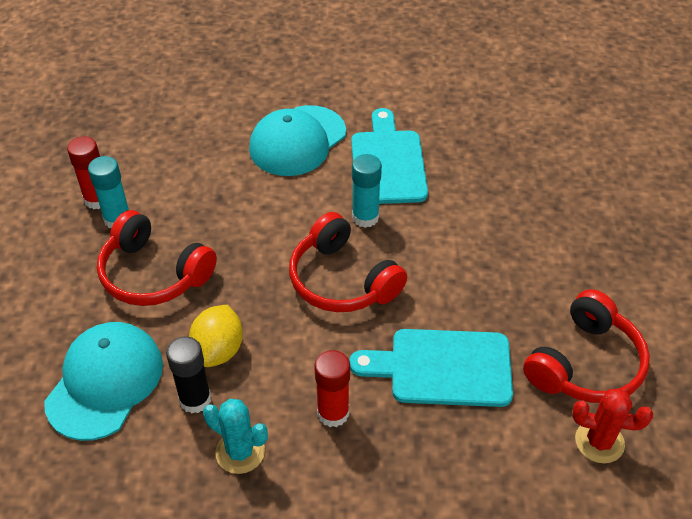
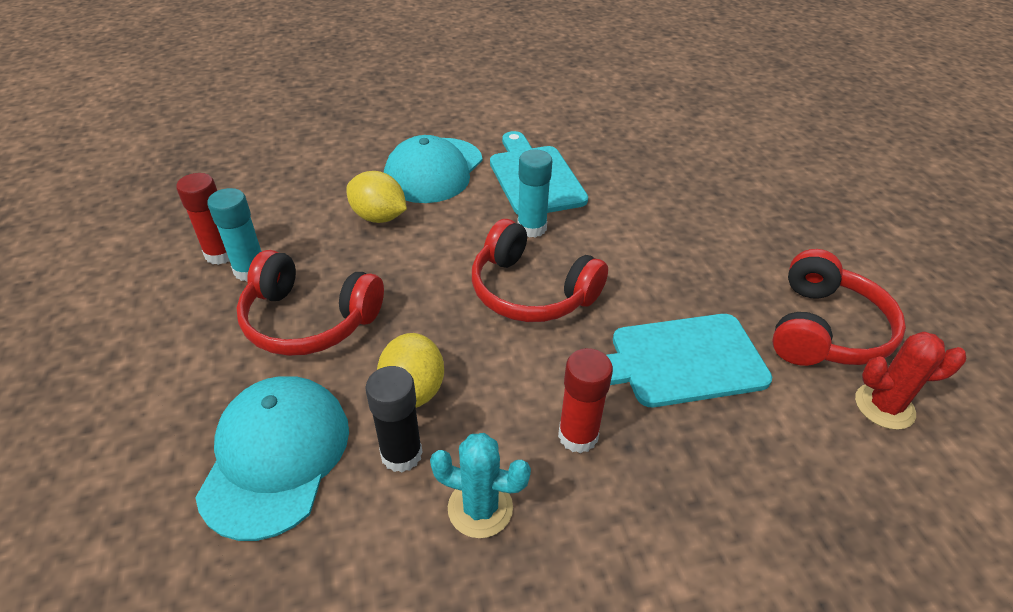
camera: 15 degrees left, 5 degrees down
none -> yellow lemon [346,171,407,223]

